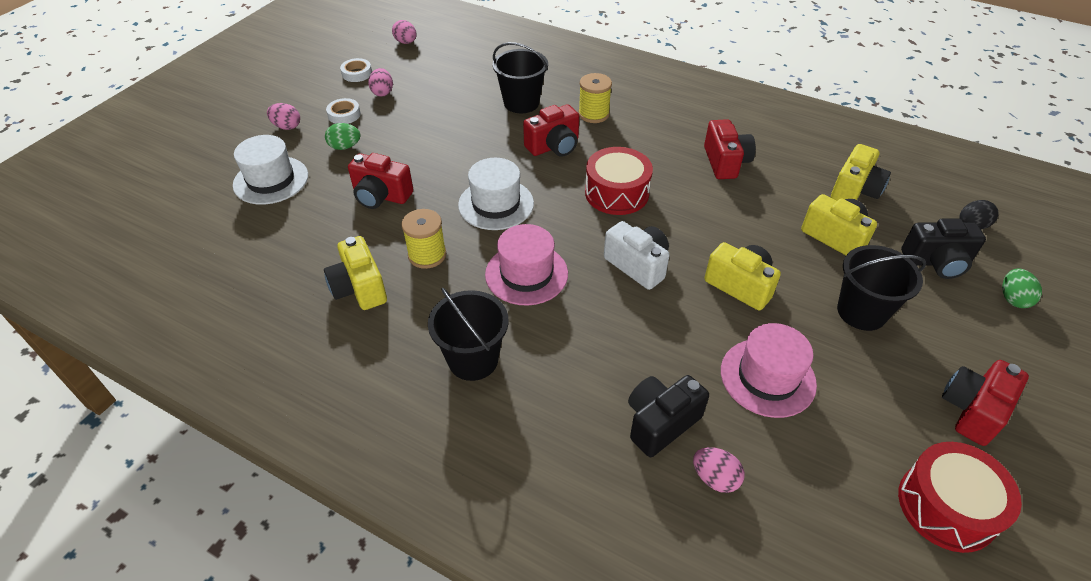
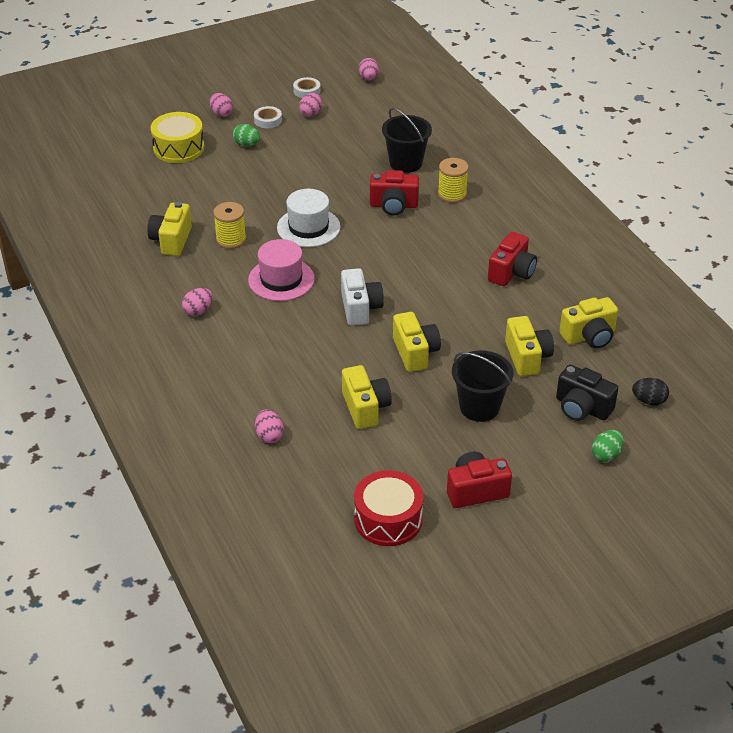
camera: 35 degrees right, 5 degrees down
white hat [233,135,308,205] -> yellow drum [151,112,204,163]
red camera [348,153,413,209] -> none
black bucket [428,288,509,381] -> pink egg [182,288,213,316]
red drum [585,147,653,215] -> none
black camera [628,375,709,457] -> none
pink hat [721,323,817,418] -> yellow camera [342,365,392,429]

